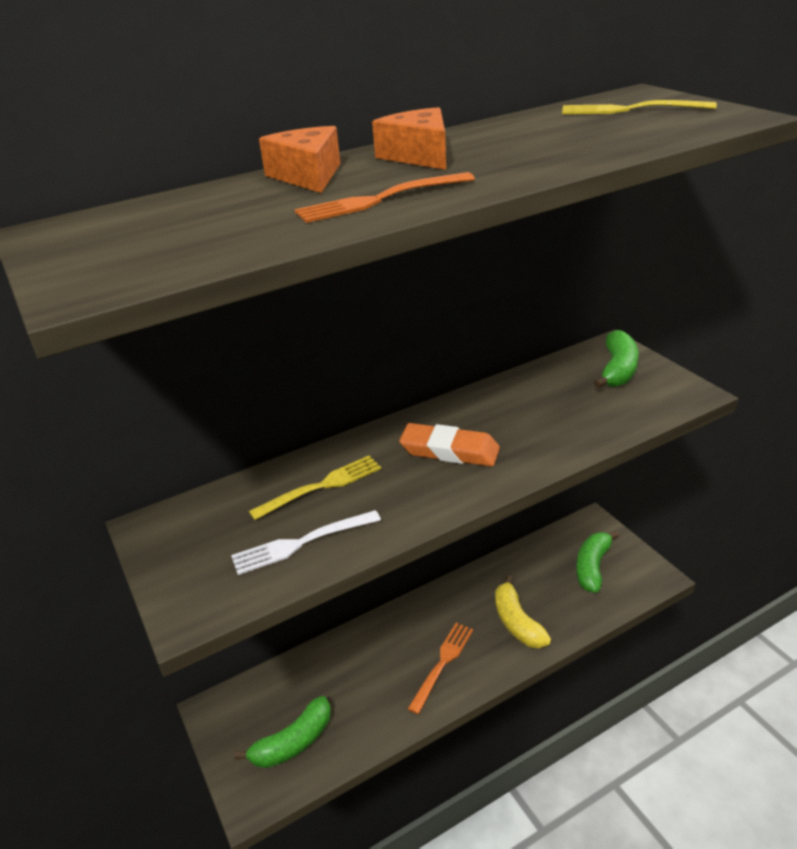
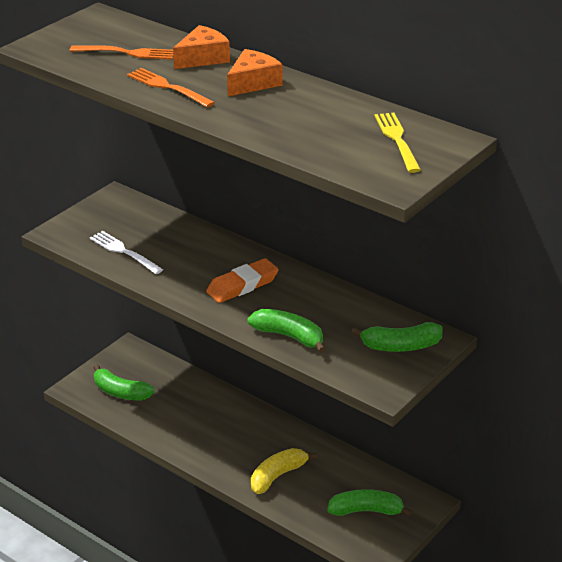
camera: 65 degrees right, 0 degrees up
yellow fork [249,456,382,520] -> none
orange eraser [399,423,500,467] -> orange eraser turned 60 degrees clockwise [206,258,279,303]
orange fork [408,623,473,714] -> orange fork moved to [70,45,174,60]
none -> green banana [247,309,326,353]

